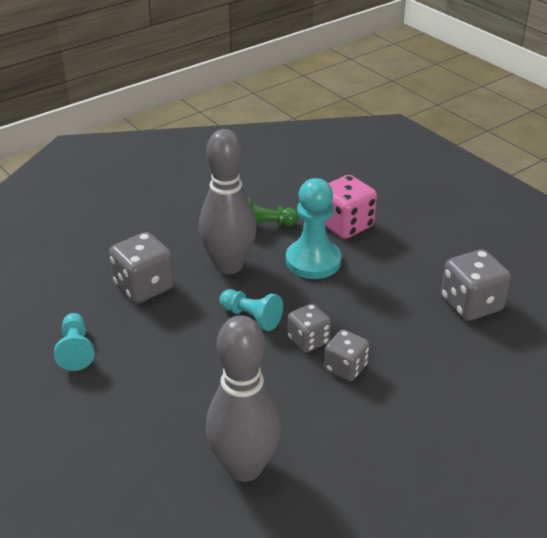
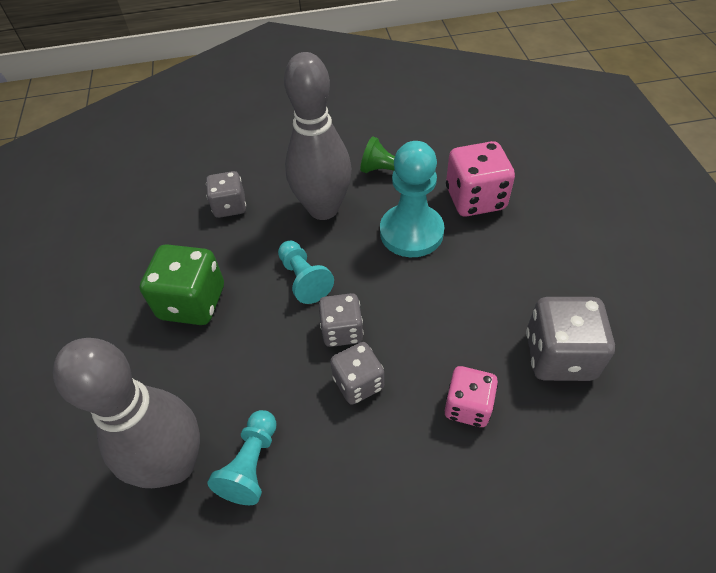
camera: 30 degrees right, 15 degrees up
turquoise pawn [54,313,95,371] -> turquoise pawn moved to [208,410,277,505]
grey dice [109,232,175,303] -> grey dice [206,171,246,218], size x0.64
none -> green dice [140,244,224,325]
none -> pink dice [445,366,498,427]

